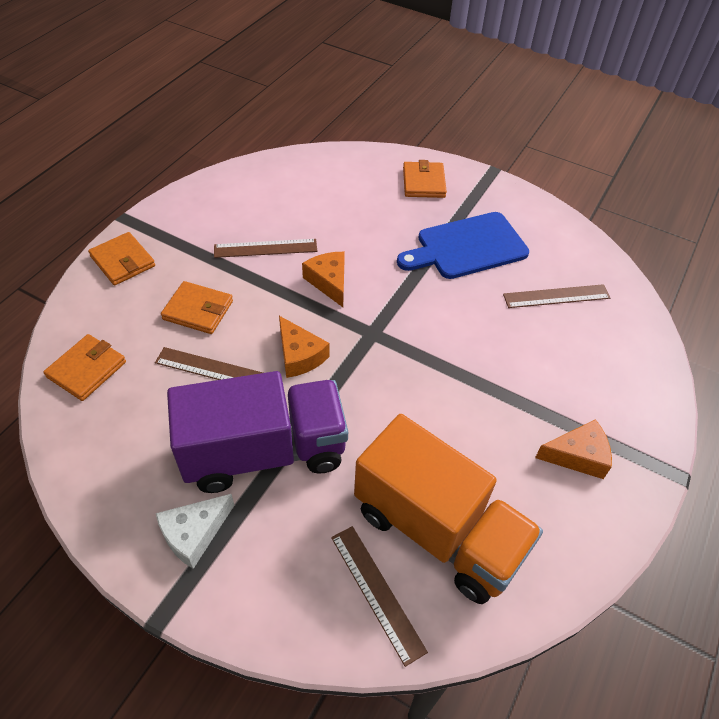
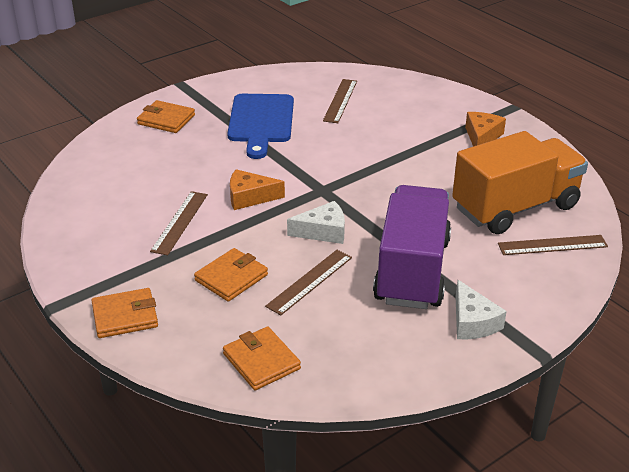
camera: 65 degrees left, 15 degrees down
orange cheese [279,316,329,378] -> white cheese [287,201,345,244]

